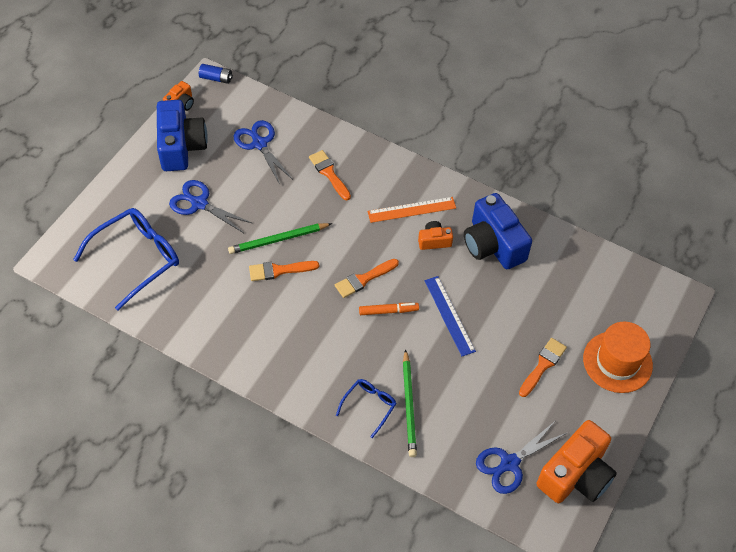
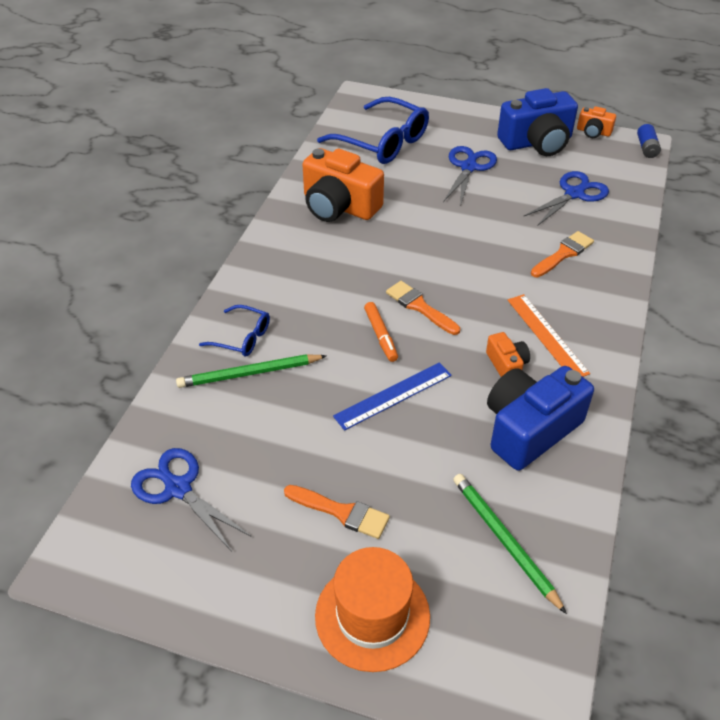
camera: 80 degrees right, 10 degrees down
green pencil [228,223,332,254] -> green pencil moved to [453,474,567,614]
orange brush [249,261,319,281] -> none
orange camera [536,420,617,503] -> orange camera moved to [302,148,384,222]

